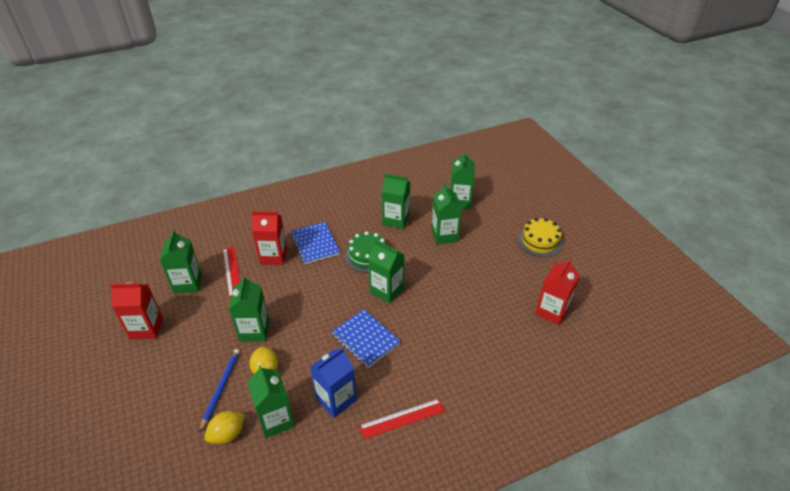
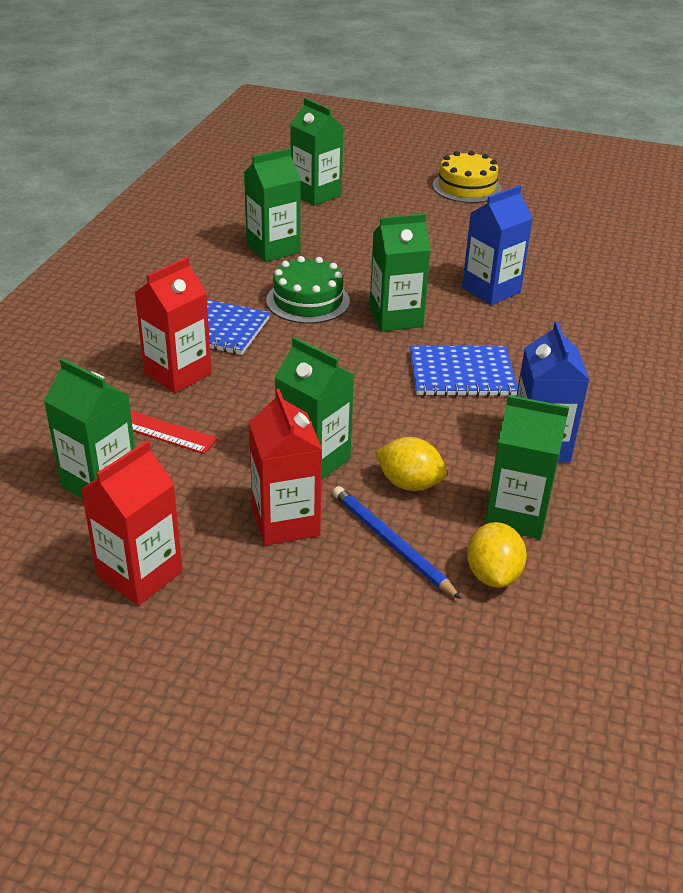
camera: 50 degrees left, 5 degrees down
red ruler [359,399,445,439] -> none
green carton [431,184,462,244] -> none
red carton [535,259,580,325] -> red carton moved to [249,389,322,546]
none -> blue carton [462,185,533,305]

